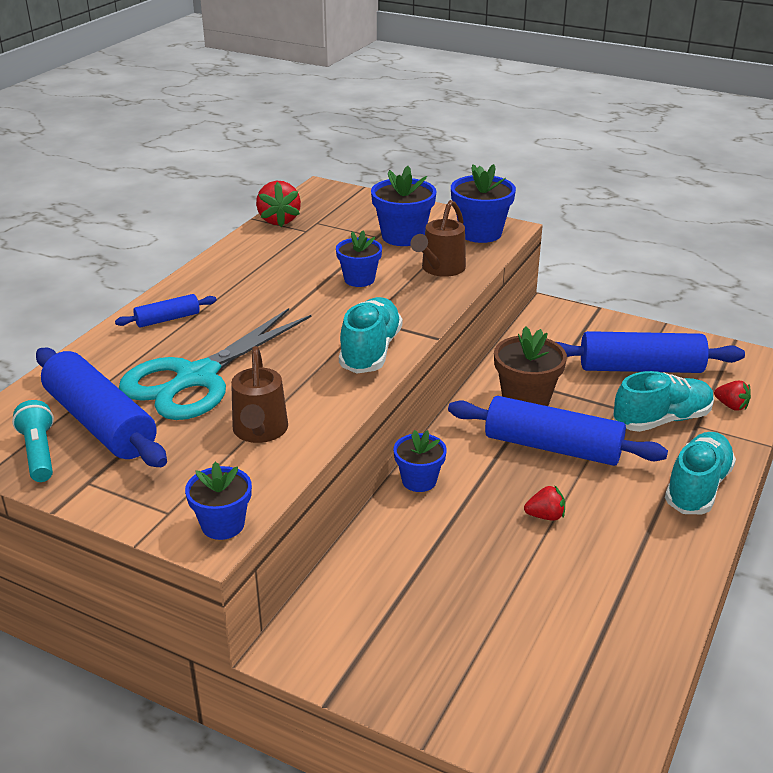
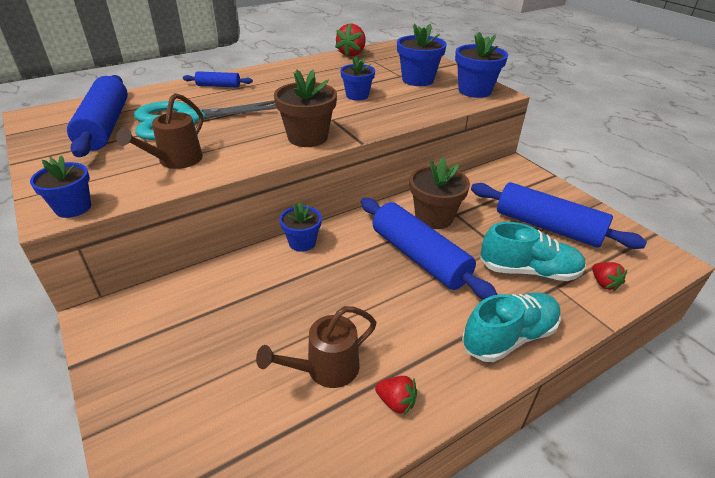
camera: 30 degrees right, 5 degrees up
turquoise flashlight [12,400,54,482] -> none
turquoise shoe [339,297,402,374] -> brown flower pot [274,70,337,147]
brown watering can [410,200,466,277] -> brown watering can moved to [256,306,376,388]
red strawberry [524,485,565,521] -> red strawberry moved to [375,376,417,415]

